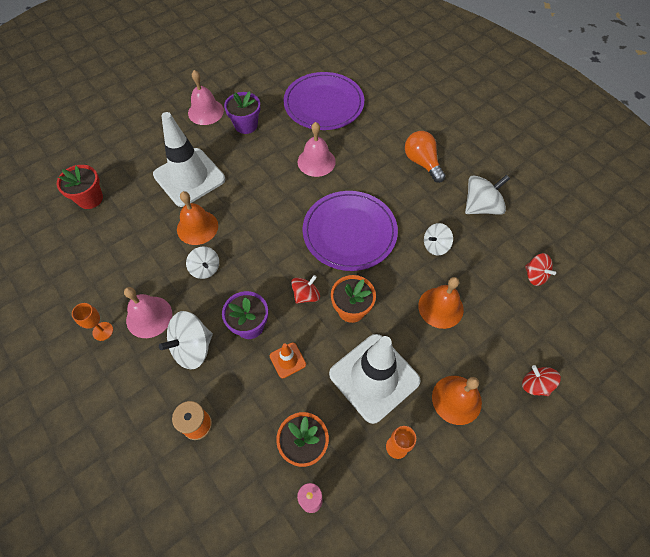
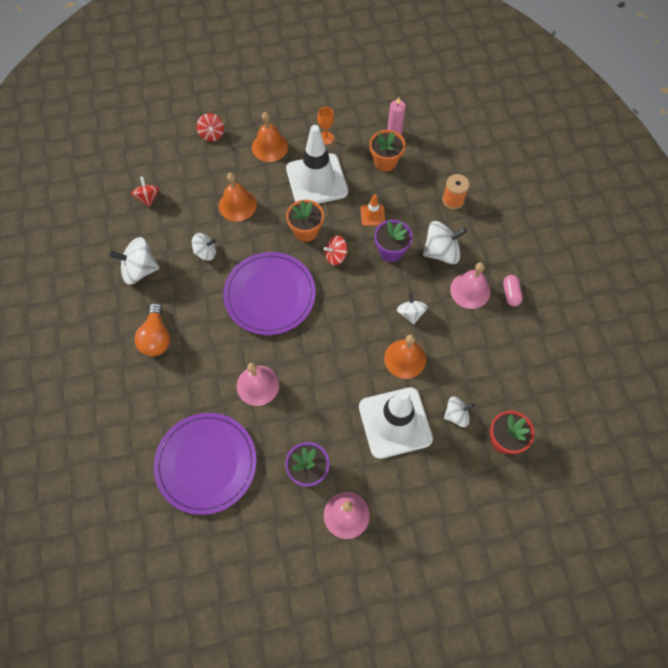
camera: 155 degrees left, 5 degrees up
orange goblet [72,303,113,341] -> pink capsule [503,275,523,306]
none -> white spinning top [444,396,474,427]

